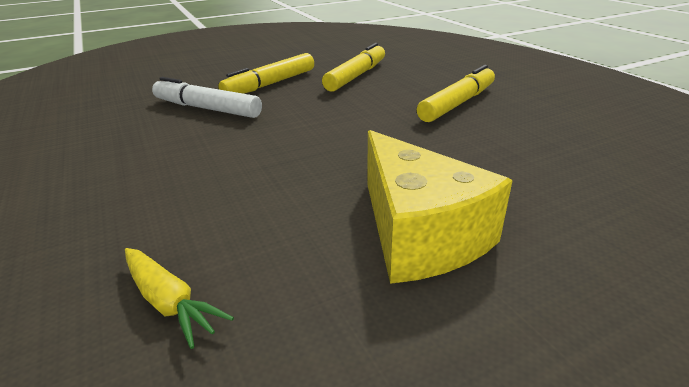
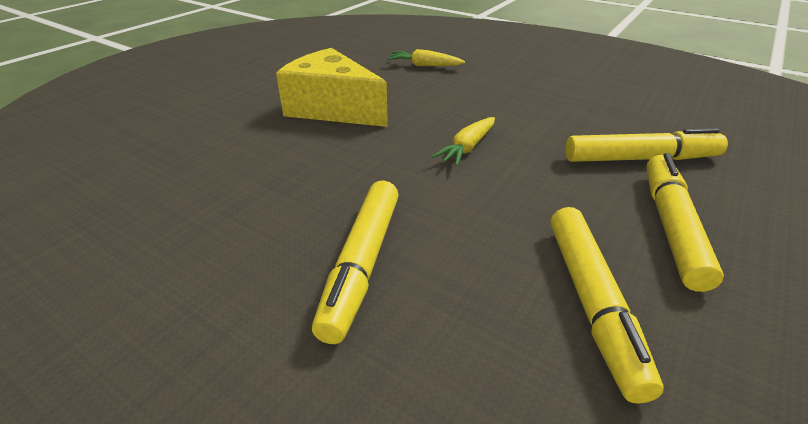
camera: 150 degrees right, 5 degrees up
white marker [152,77,262,118] -> yellow marker [565,128,728,162]
none -> yellow carrot [432,117,495,166]

